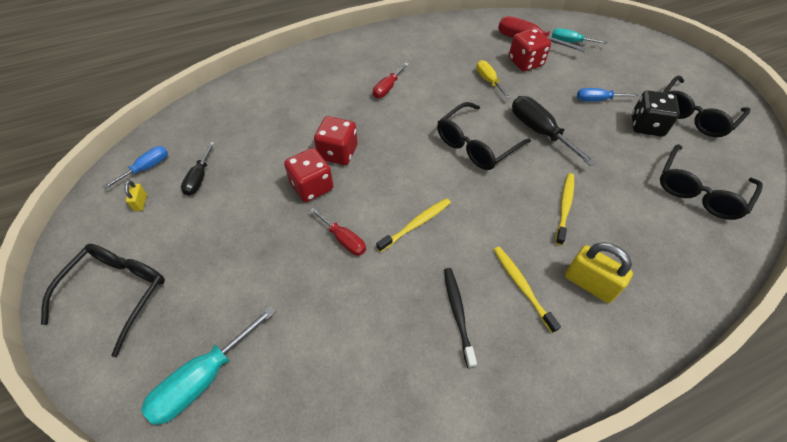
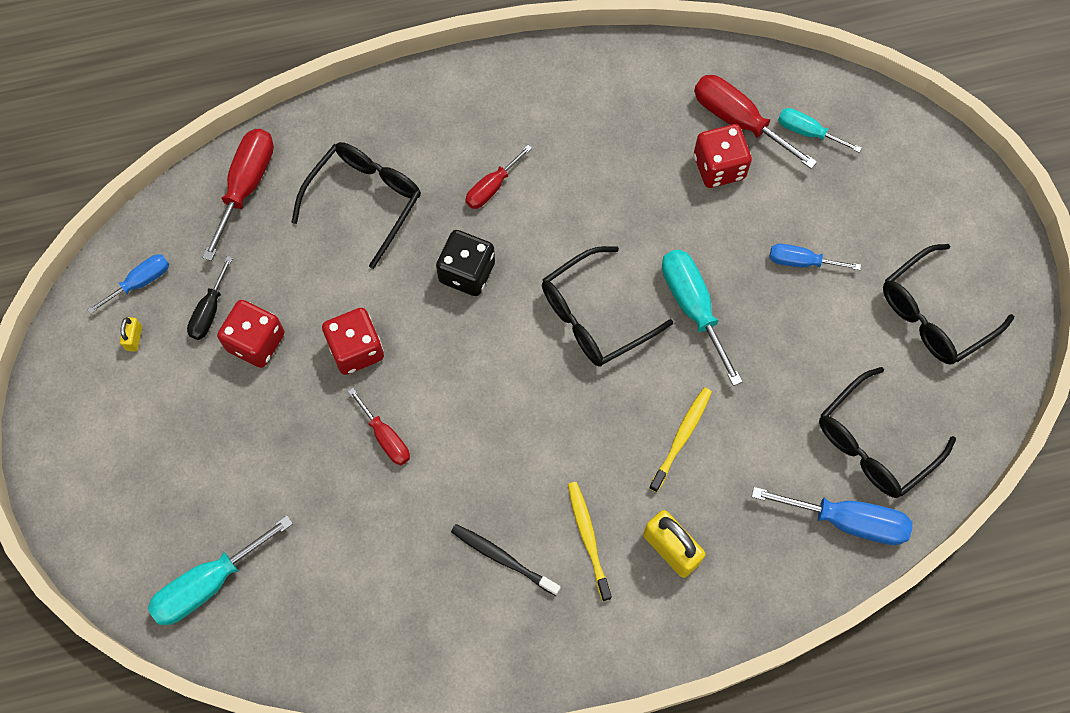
camera: 10 degrees right, 15 degrees up
black glasses [41,244,165,357] -> black glasses moved to [292,142,421,269]
red dice [314,116,358,165] -> red dice moved to [217,300,284,368]
yellow toothbrush [376,198,451,252] -> none
black toothbrush [444,268,477,368] -> black toothbrush turned 60 degrees counterclockwise [451,524,560,596]
yellow screwdriver [476,60,511,99] -> none
black screwdriver [512,96,596,166] -> turquoise screwdriver [662,249,743,386]
black dice [632,90,680,137] -> black dice moved to [436,230,495,296]
none -> red screwdriver [202,129,274,261]
none -> blue screwdriver [752,487,912,545]

